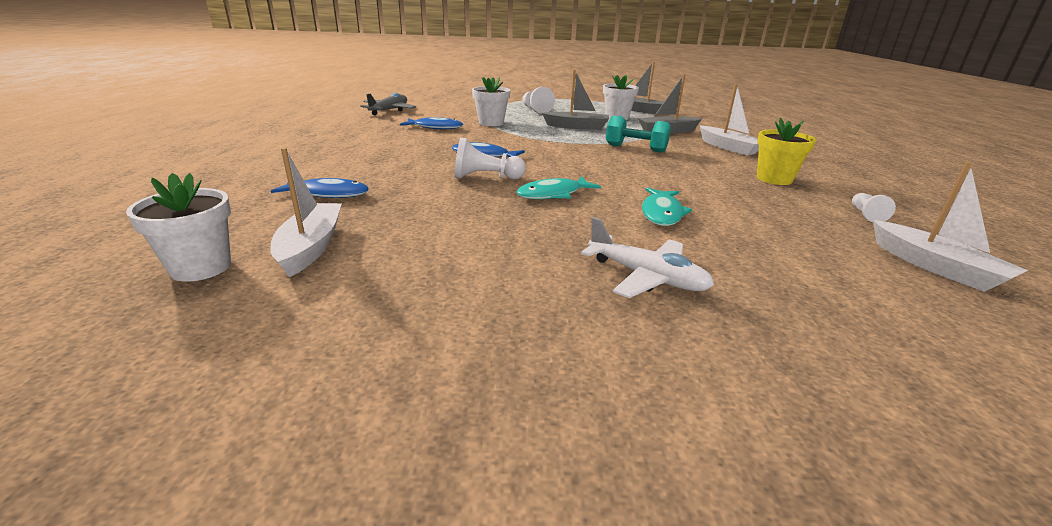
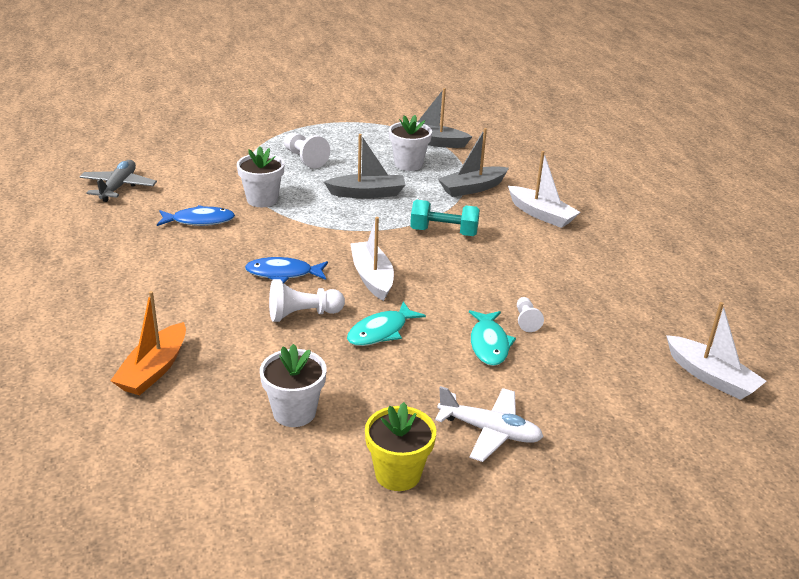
camera: 15 degrees left, 5 degrees up
white flower pot [126,173,231,282] -> white flower pot moved to [260,344,327,427]
white boat [270,148,342,277] -> white boat moved to [350,217,394,301]
blue fish [271,178,369,198] -> orange boat [110,291,186,396]
yellow flower pot [757,118,816,185] -> yellow flower pot moved to [365,402,436,491]
white pawn [852,193,896,222] -> white pawn moved to [517,297,544,332]

